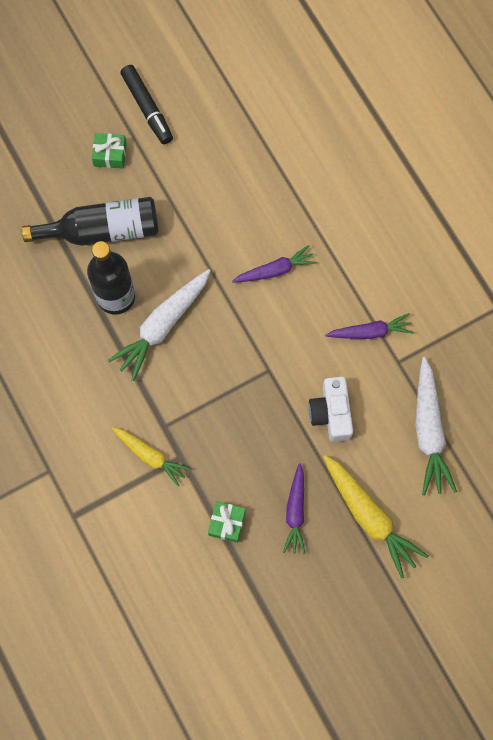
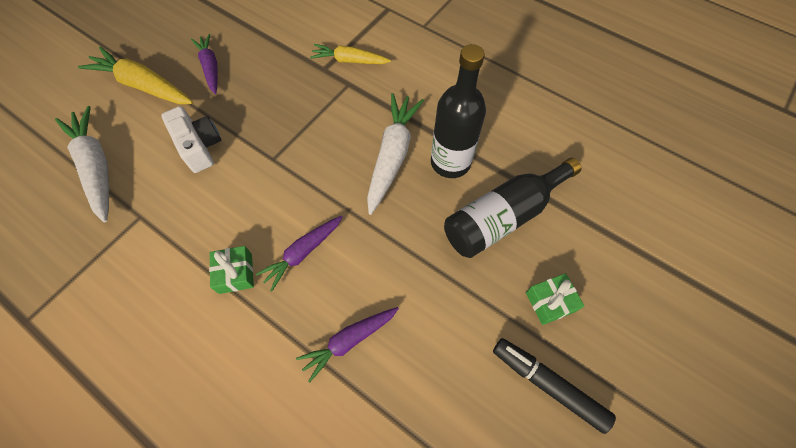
camera: 155 degrees right, 10 degrees down
green gift [208,501,246,543] -> green gift moved to [209,246,254,294]
purple carrot [325,313,414,339] -> purple carrot moved to [296,307,399,382]

